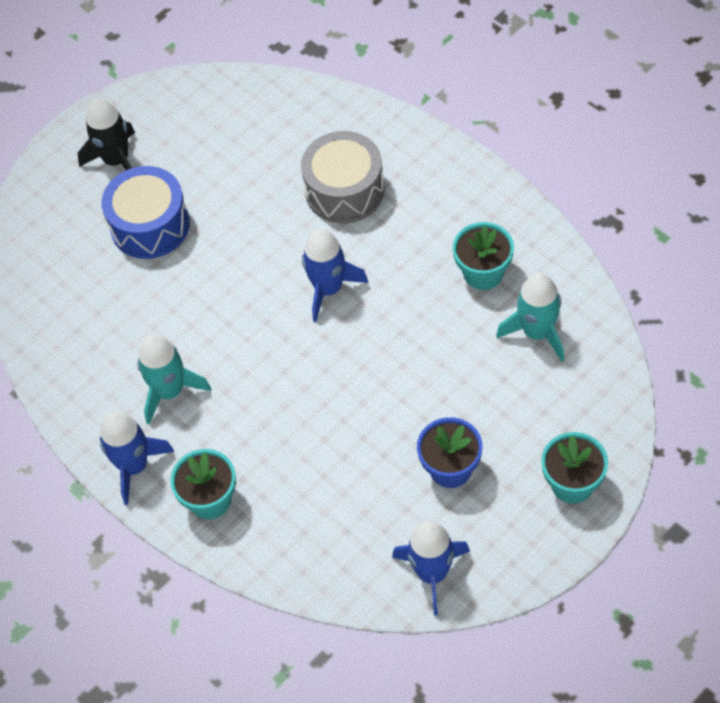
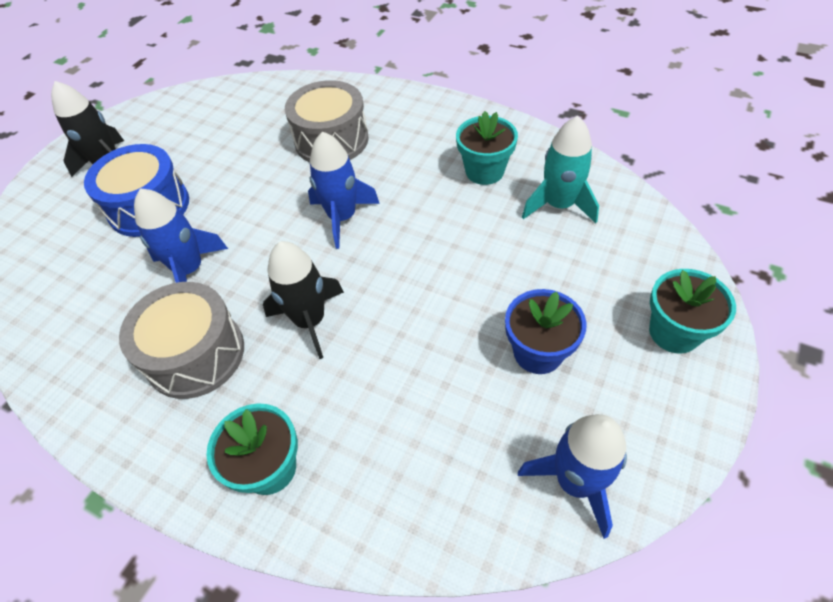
camera: 20 degrees left, 5 degrees down
blue rocket [100,412,174,505] -> blue rocket moved to [134,188,228,283]
turquoise rocket [137,334,211,424] -> grey drum [119,282,244,399]
none -> black rocket [263,241,344,359]

